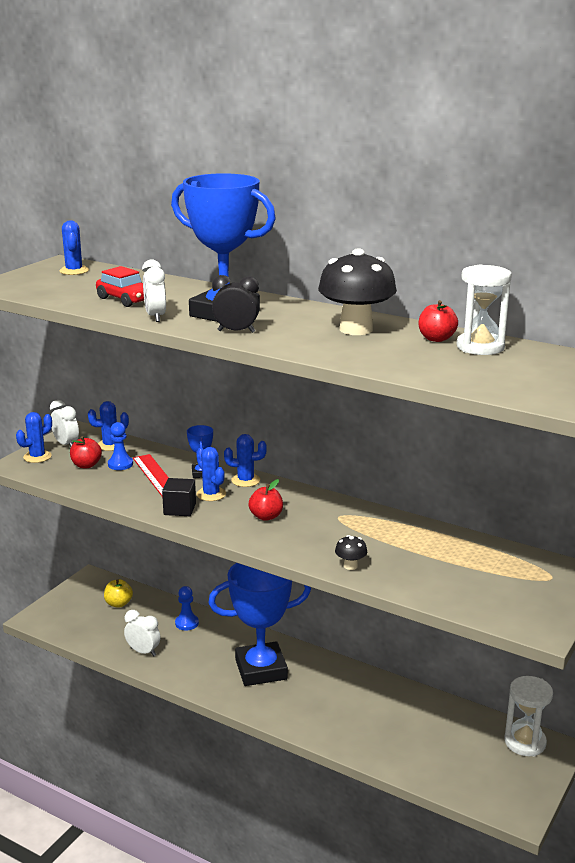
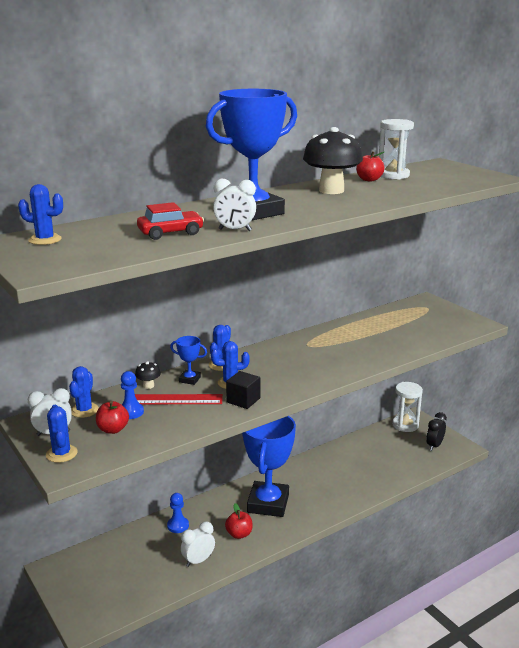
camera: 65 degrees left, 0 degrees up
yellow apple [104,579,133,608] -> none
black clock [212,275,260,333] -> black clock moved to [426,412,447,451]
red apple [248,479,283,521] -> red apple moved to [225,503,252,539]
black mushroom [335,535,367,570] -> black mushroom moved to [135,361,161,389]

